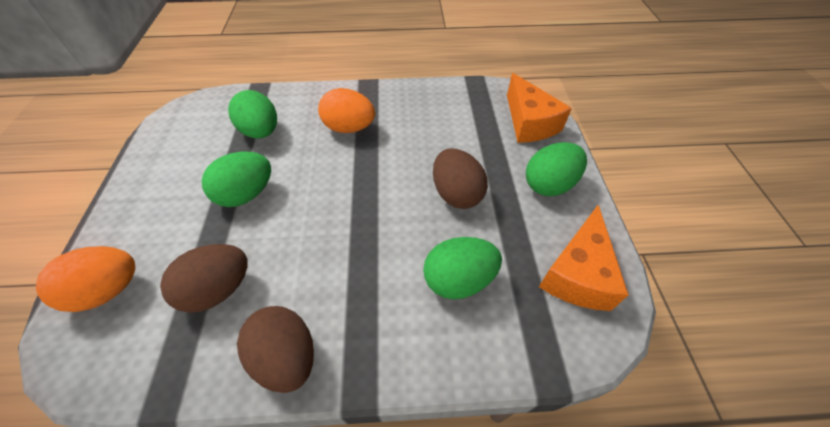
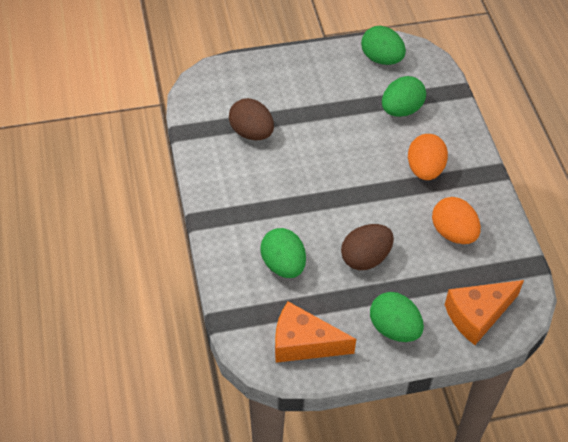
camera: 80 degrees right, 0 degrees up
orange egg [36,246,135,312] -> orange egg moved to [432,197,481,244]
green egg [201,152,271,207] -> green egg moved to [361,26,406,65]
brown egg [237,306,314,393] -> none

